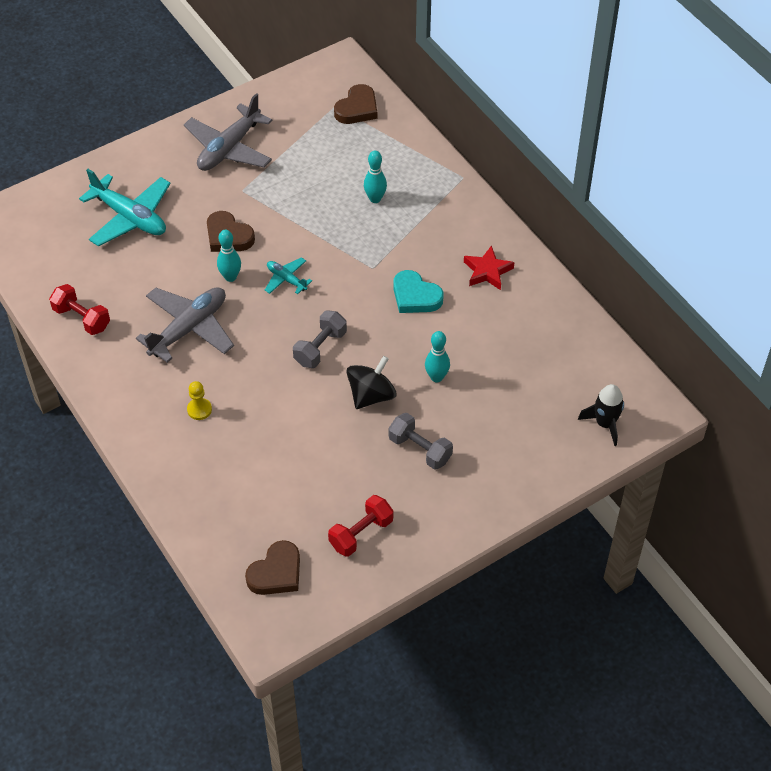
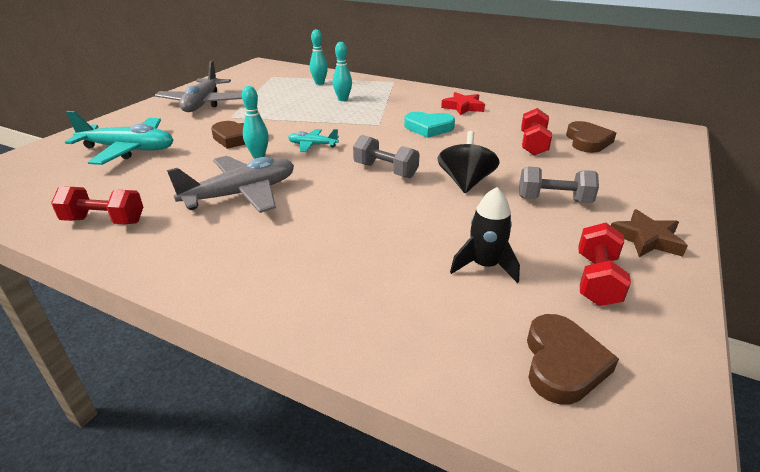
camera: 30 degrees left, 20 degrees down
grey plane [136,287,234,363] -> grey plane turned 45 degrees clockwise [167,156,294,213]
yellow pawn [187,381,212,420] -> none
grey dumbbell [293,311,347,368] -> grey dumbbell turned 60 degrees counterclockwise [353,135,420,178]
brown heart [334,84,377,124] -> brown heart moved to [566,121,616,153]
turquoise bowling pin [425,331,450,383] -> turquoise bowling pin moved to [310,29,328,85]
black rocket [578,384,624,446] -> black rocket moved to [450,187,520,283]
none -> red dumbbell [521,108,552,156]
none -> brown star [611,209,688,257]

